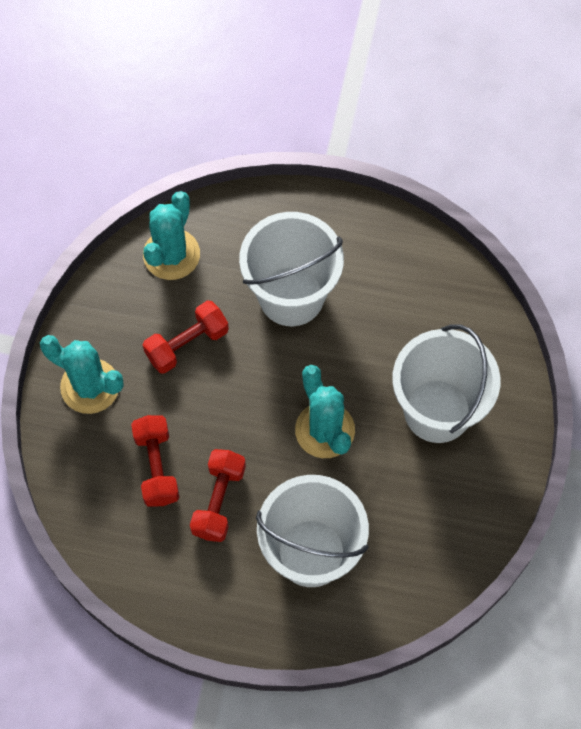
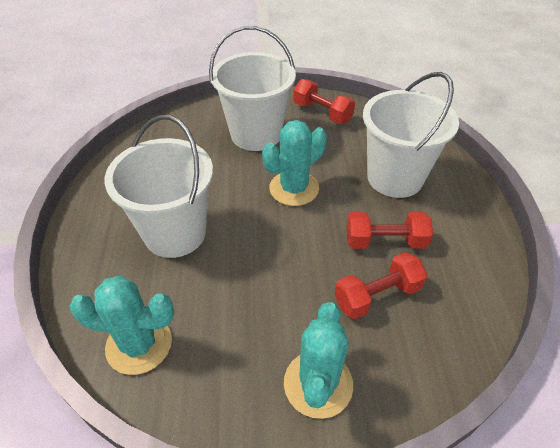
camera: 105 degrees left, 20 degrees down
red dumbbell [143,300,229,374] -> red dumbbell moved to [293,79,355,124]

